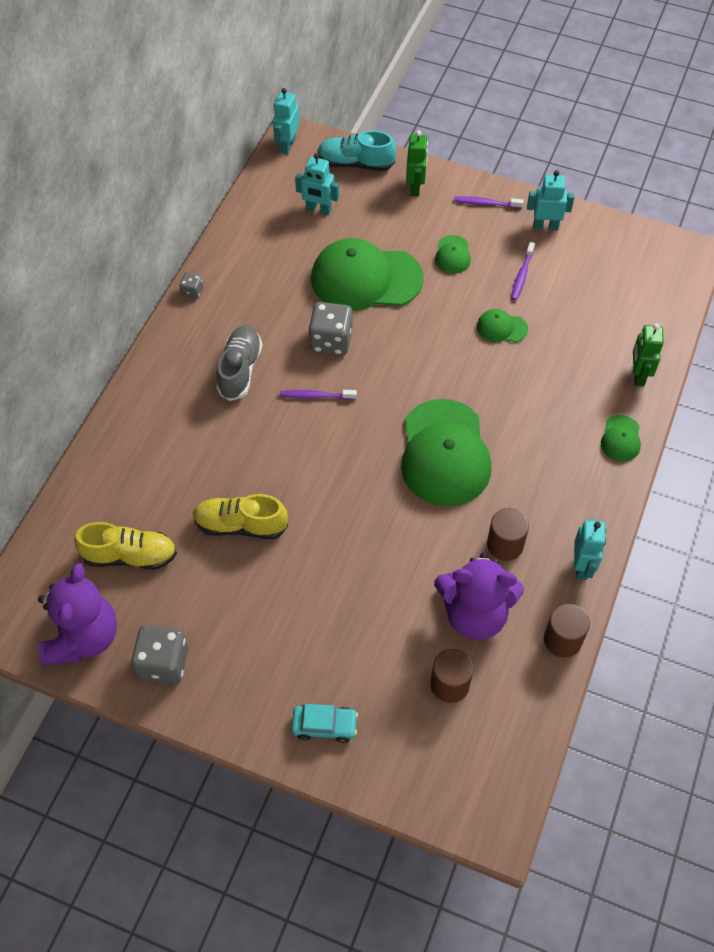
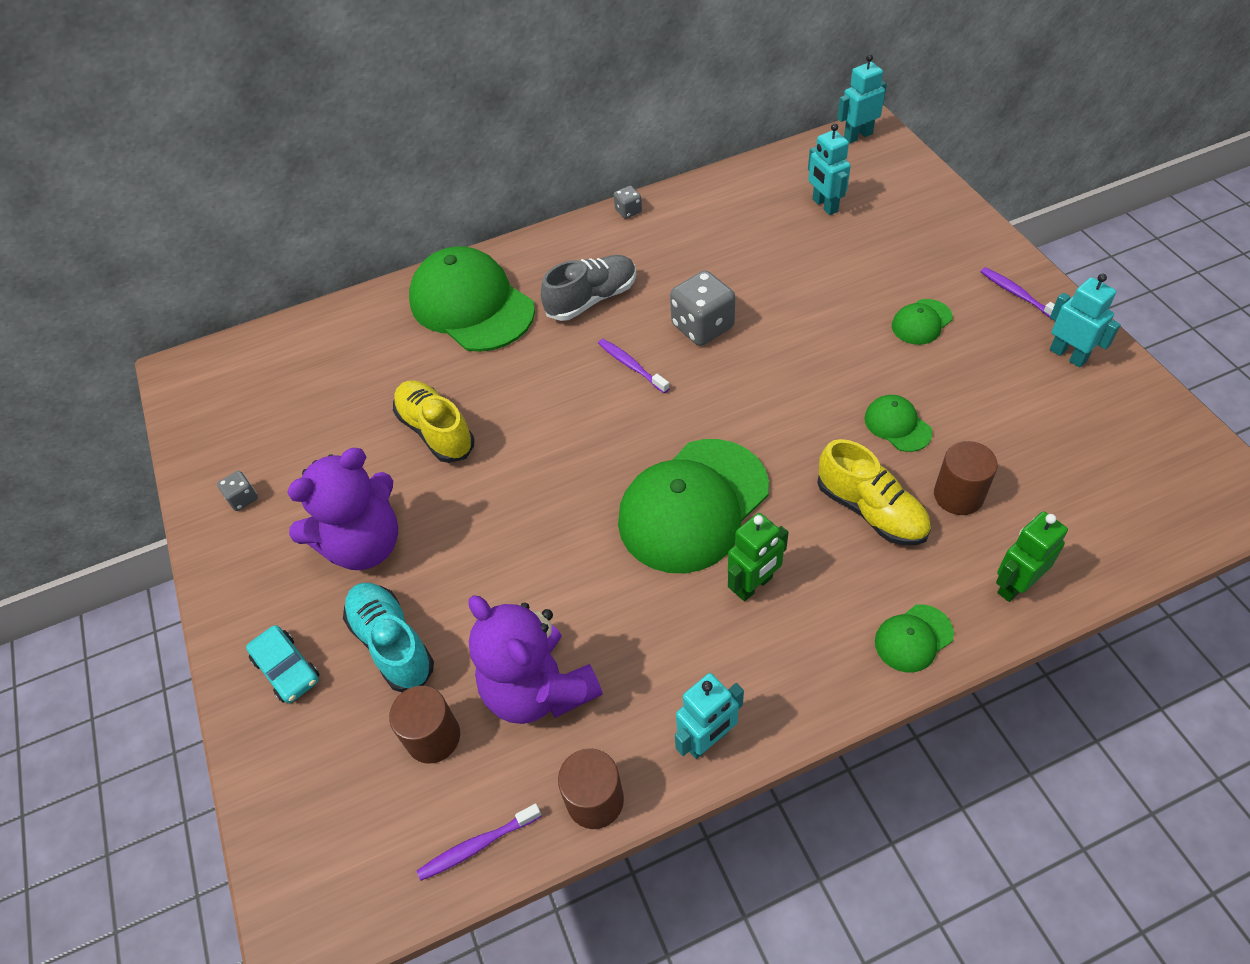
camera: 50 degrees right, 5 degrees down
purple teddy bear [38,563,117,665] -> purple teddy bear moved to [287,448,398,570]
yellow shoe [74,522,177,570] -> yellow shoe moved to [817,439,931,545]
grey dice [131,625,188,685] -> grey dice [217,471,258,511], size x0.50
green cap [311,238,424,311] -> green cap moved to [409,246,535,352]
turquoise shoe [318,130,396,171] -> turquoise shoe moved to [343,583,434,692]
green robot [406,131,428,196] -> green robot moved to [728,513,789,601]
brown cylinder [487,508,529,561] -> brown cylinder moved to [934,441,998,515]
purple toothbrush [511,242,535,300] -> purple toothbrush moved to [417,804,542,881]

